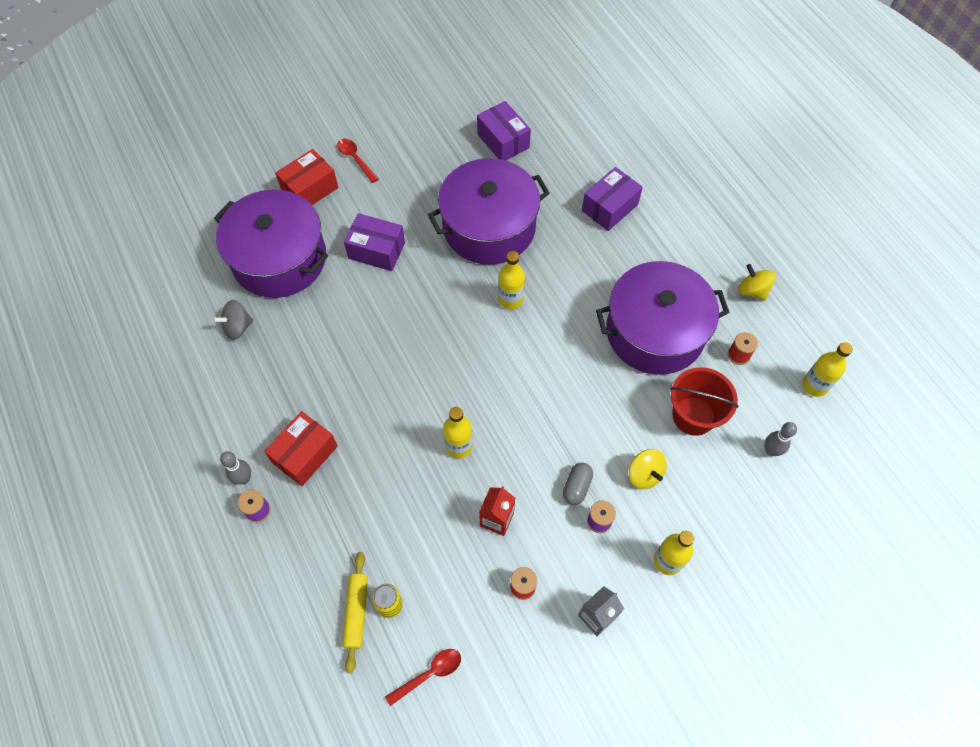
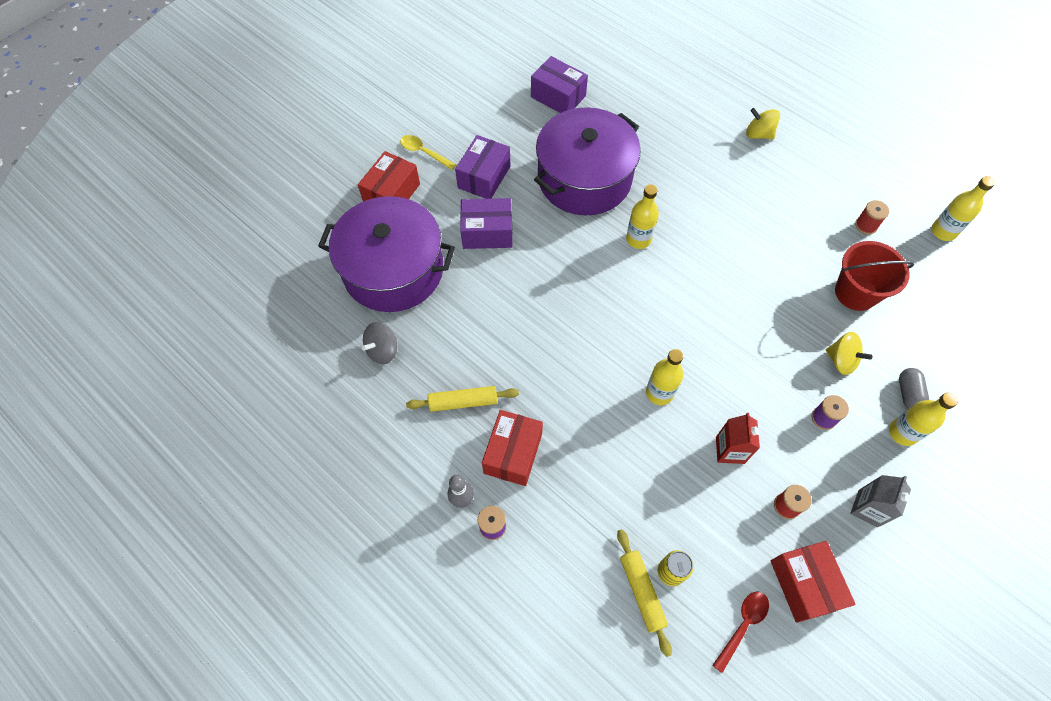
camera: 20 degrees left, 0 degrees up
red spoon [337,139,378,183] -> yellow spoon [400,135,456,170]
grey capsule [563,463,593,505] -> grey capsule moved to [899,368,929,409]
purple box [582,167,643,231] -> purple box moved to [455,135,510,199]
purple pot [596,261,730,375] -> none
yellow spinning top [738,264,776,301] -> yellow spinning top moved to [746,108,780,139]
grey bowling pin [765,422,797,456] -> none
none -> yellow rolling pin [406,386,519,412]
none -> red box [771,541,856,623]

